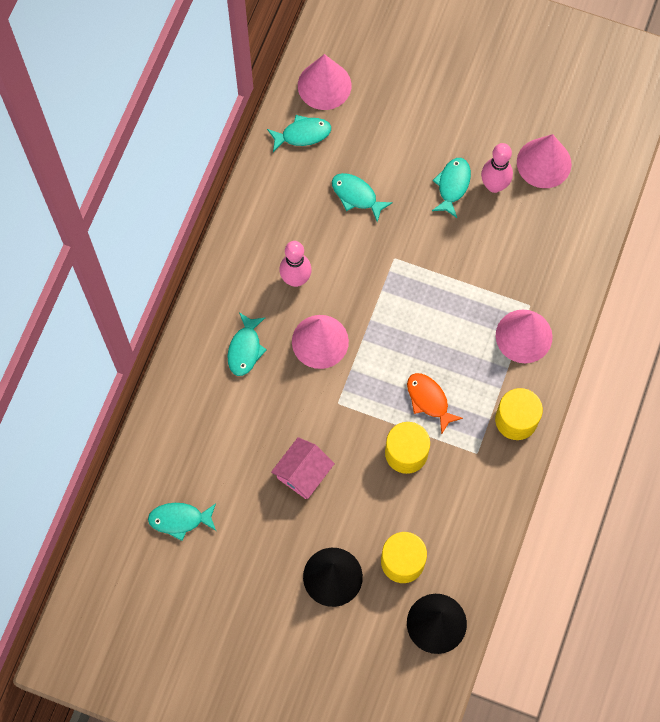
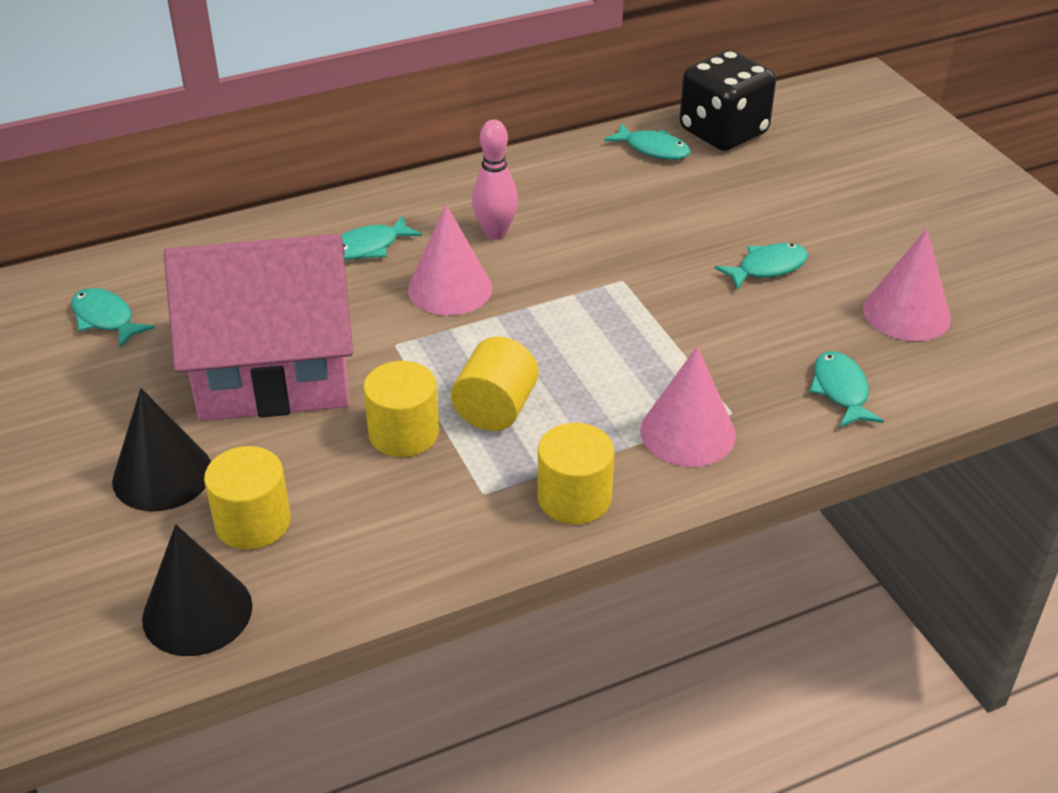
camera: 45 degrees right, 30 degrees down
pink house [271,437,335,499] -> pink house [164,234,353,421], size x2.34
pink cone [298,54,351,110] -> black dice [680,50,776,151]
turquoise fish [332,173,393,222] -> turquoise fish moved to [810,351,884,427]
orange fish [407,373,463,435] -> yellow cylinder [451,337,538,431]
pink bowling pin [481,143,513,193] -> none

